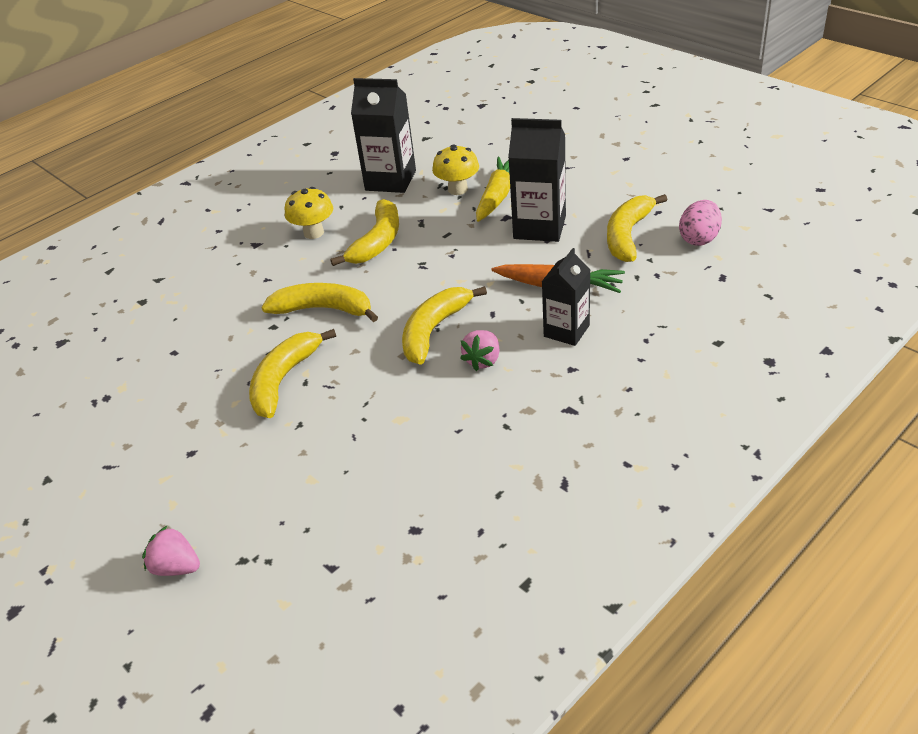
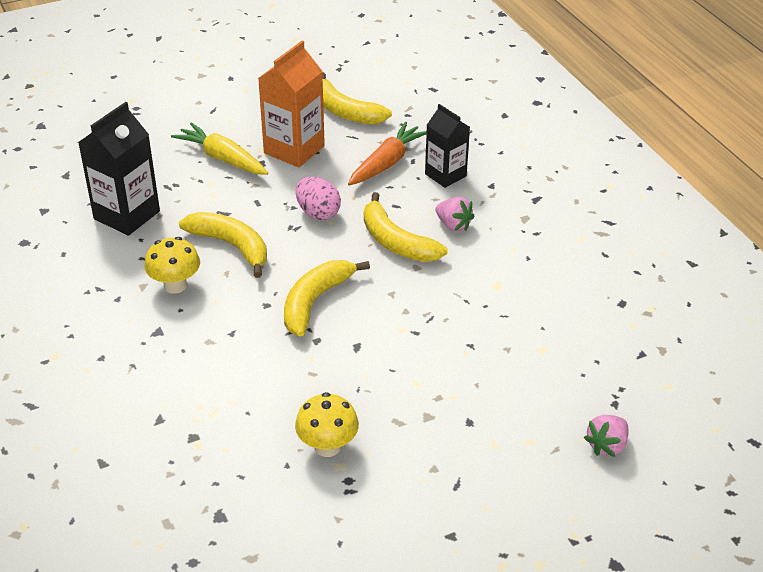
camera: 75 degrees left, 0 degrees up
yellow banana [249,329,336,418] -> none
yellow mushroom [432,144,479,195] -> yellow mushroom moved to [295,392,359,457]
black carton [508,118,566,242] -> orange carton [258,41,325,168]
pink egg [679,200,722,246] -> pink egg moved to [296,177,341,220]

